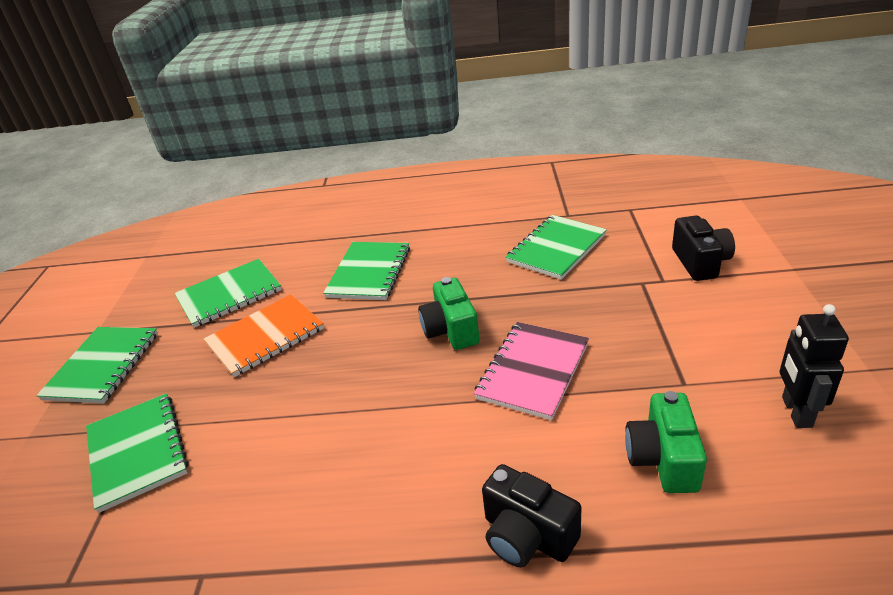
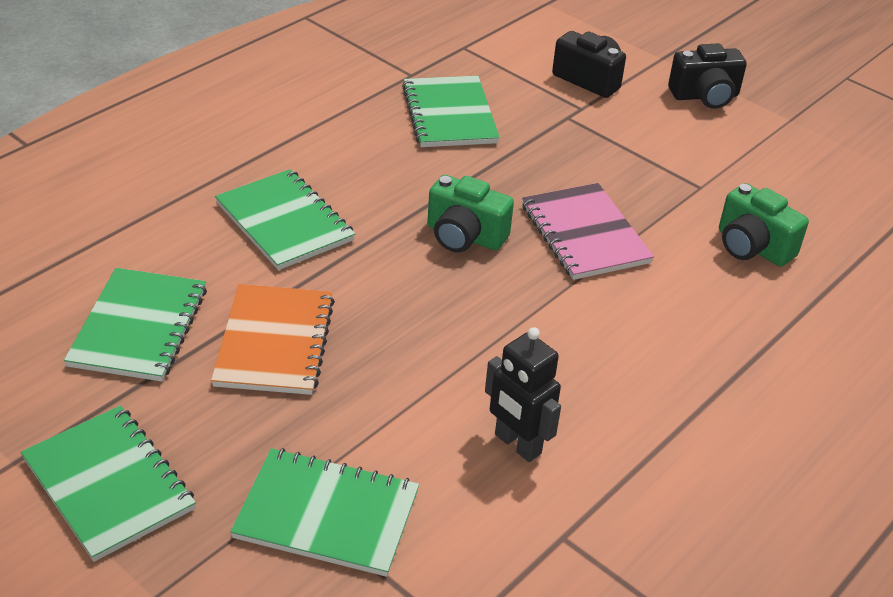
camera: 55 degrees left, 5 degrees up
black camera [482,464,581,567] -> black camera moved to [668,43,747,109]
black robot [780,304,849,428] -> black robot moved to [485,327,561,462]

